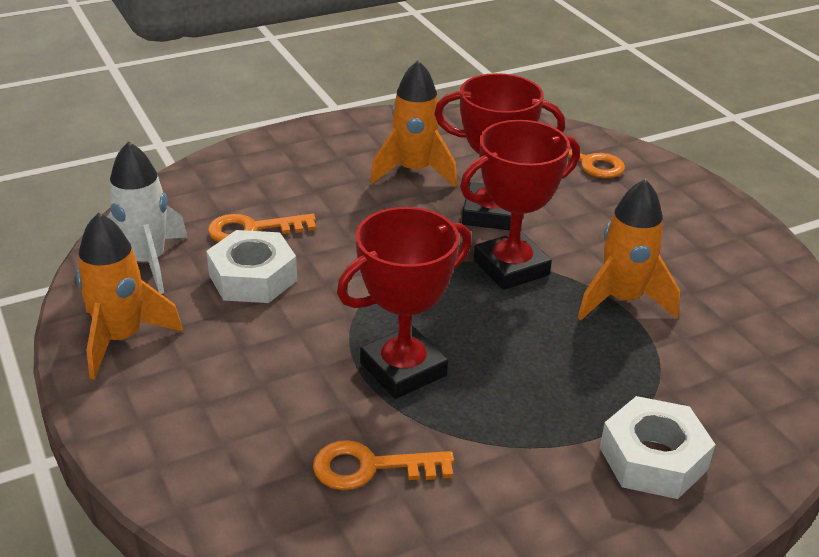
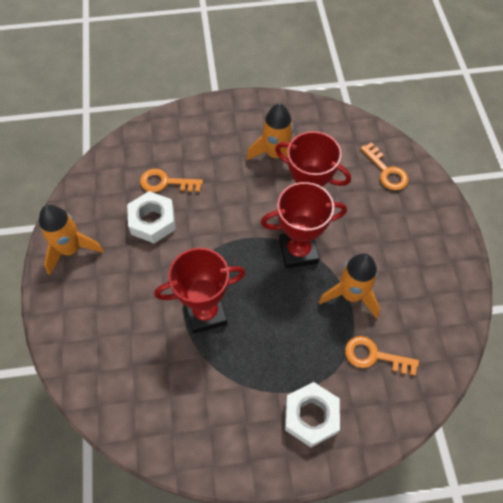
camera: 20 degrees right, 25 degrees up
white rocket [107,141,188,294] -> none
orange key [313,440,454,490] -> orange key moved to [345,336,419,376]

